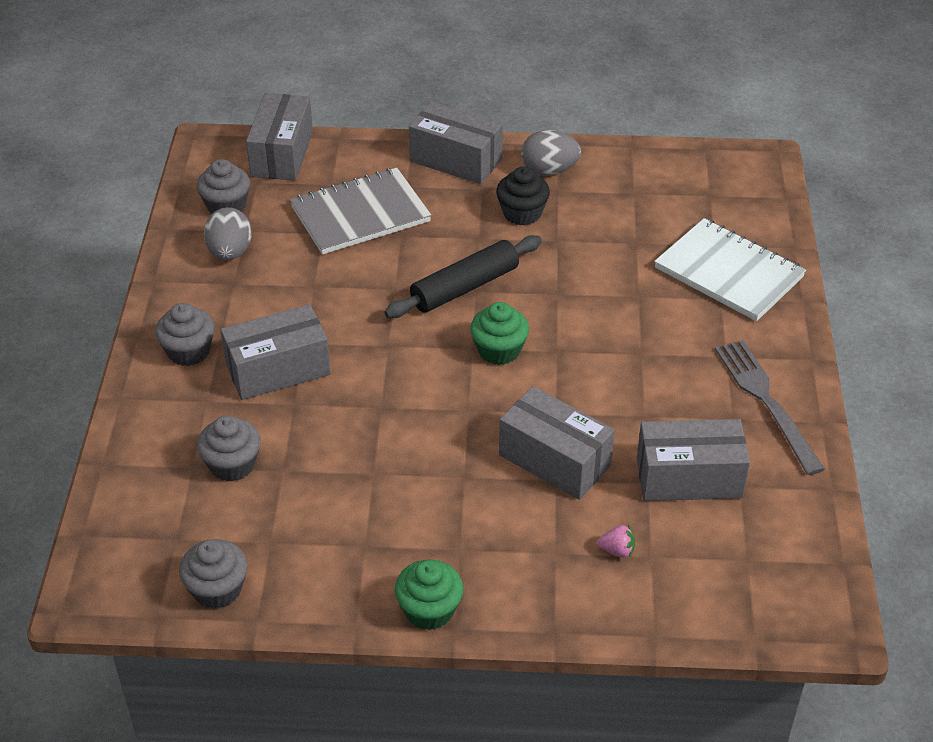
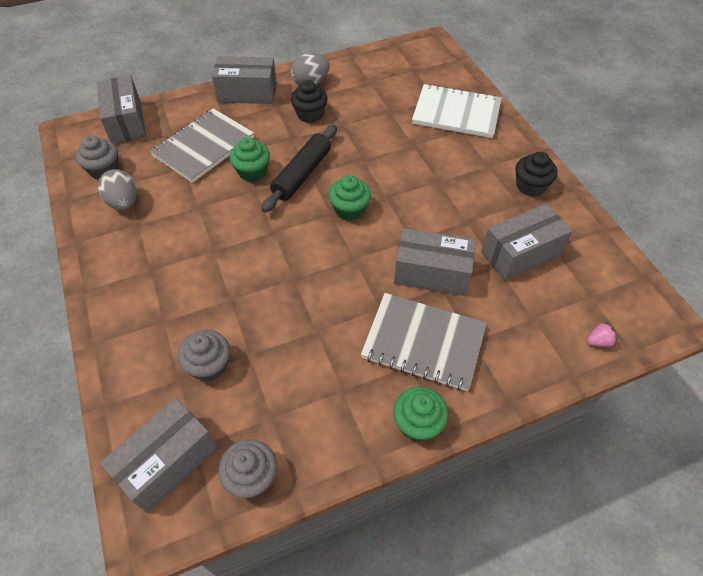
camera: 25 degrees left, 10 degrees up
grey cupcake [155,303,215,366] -> none
grey box [221,304,331,400] -> grey box moved to [100,398,218,513]
pink strawberry [597,524,635,557] -> pink strawberry moved to [587,322,617,347]
grey fork [715,340,825,475] -> black cupcake [516,152,557,196]
none -> green cupcake [229,137,270,182]
none -> grey notebook [361,293,486,391]

